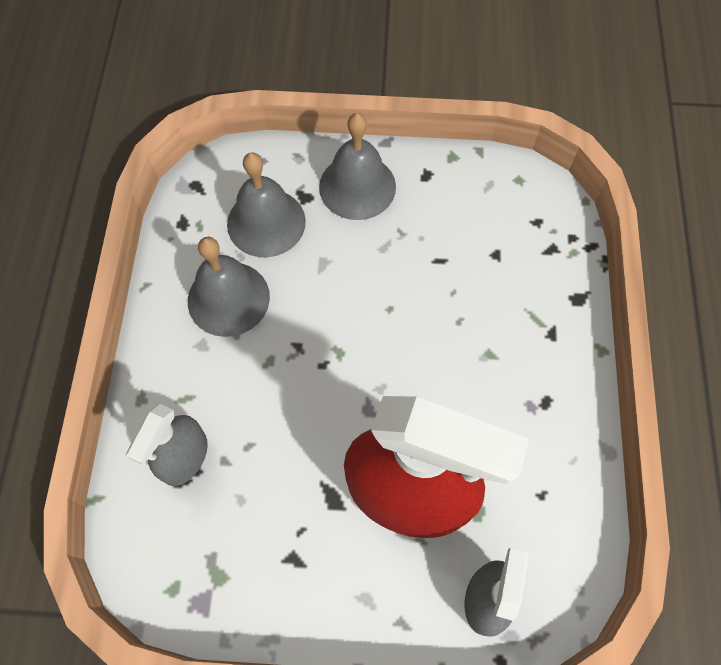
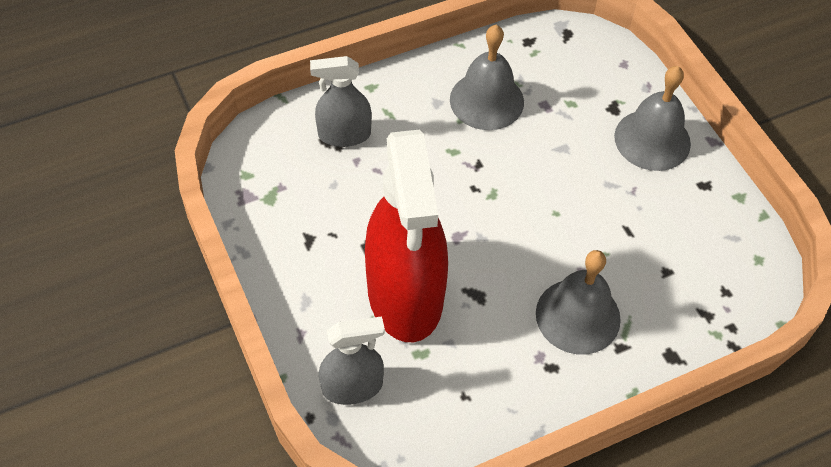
camera: 60 degrees right, 10 degrees down
grey bell [227,152,306,257] -> grey bell moved to [536,250,621,355]

